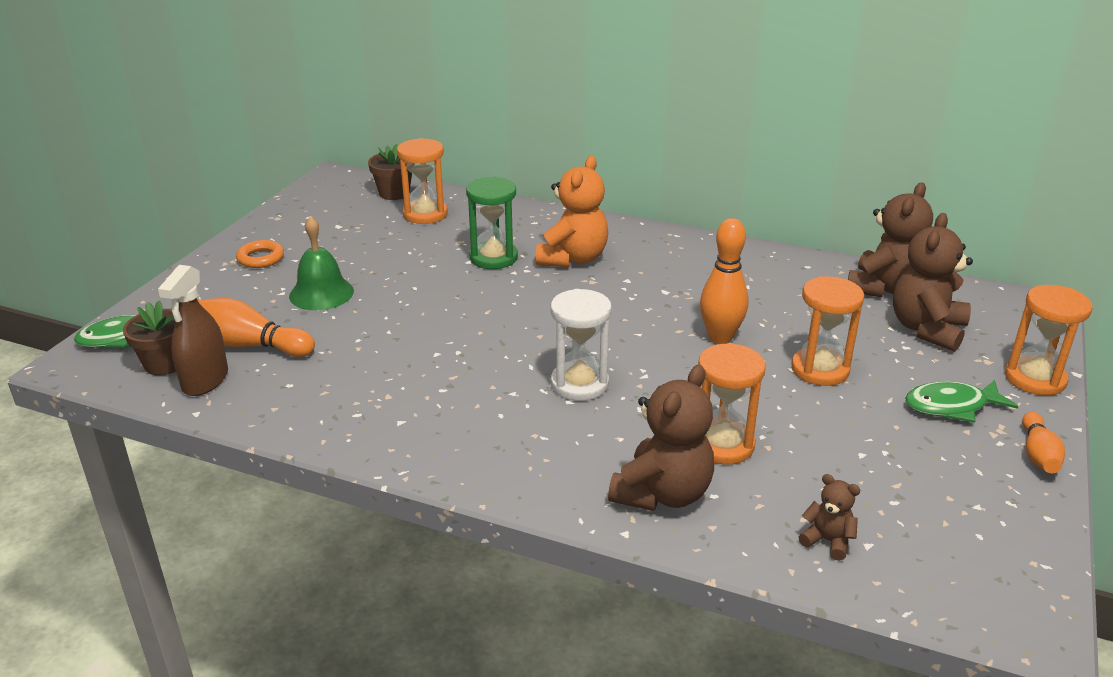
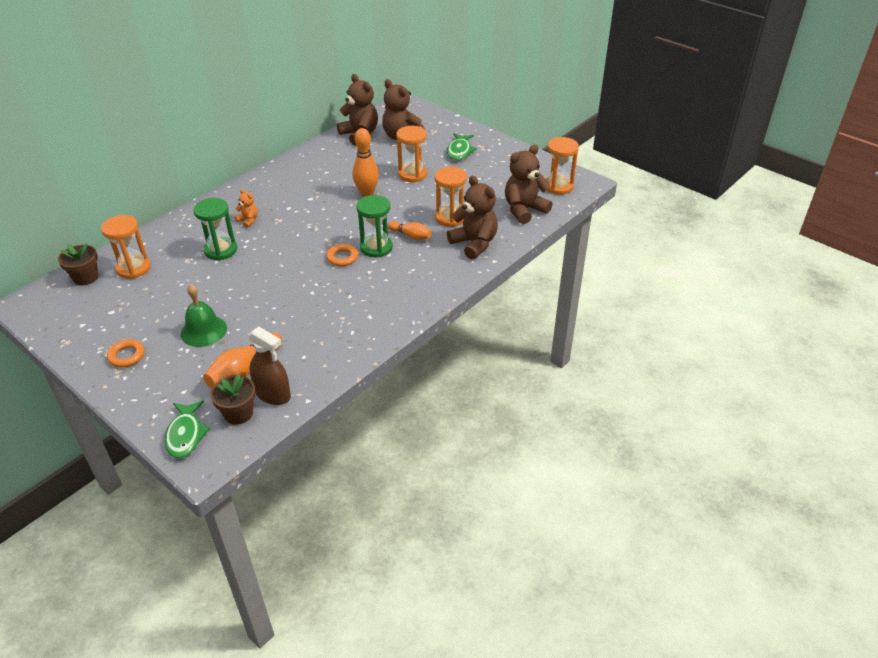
camera: 70 degrees left, 10 degrees up
orange teddy bear [536,155,608,267] -> orange teddy bear [235,189,258,228], size x0.49
white hourglass [551,289,612,401] -> green hourglass [356,195,393,257]
brown teddy bear [799,474,860,561] -> brown teddy bear [505,145,553,224], size x2.04
orange hourglass [1005,285,1093,396] -> orange hourglass moved to [546,137,579,195]
orange bowling pin [1022,412,1065,473] -> orange bowling pin moved to [388,221,432,240]
none -> orange ring [326,244,358,266]

